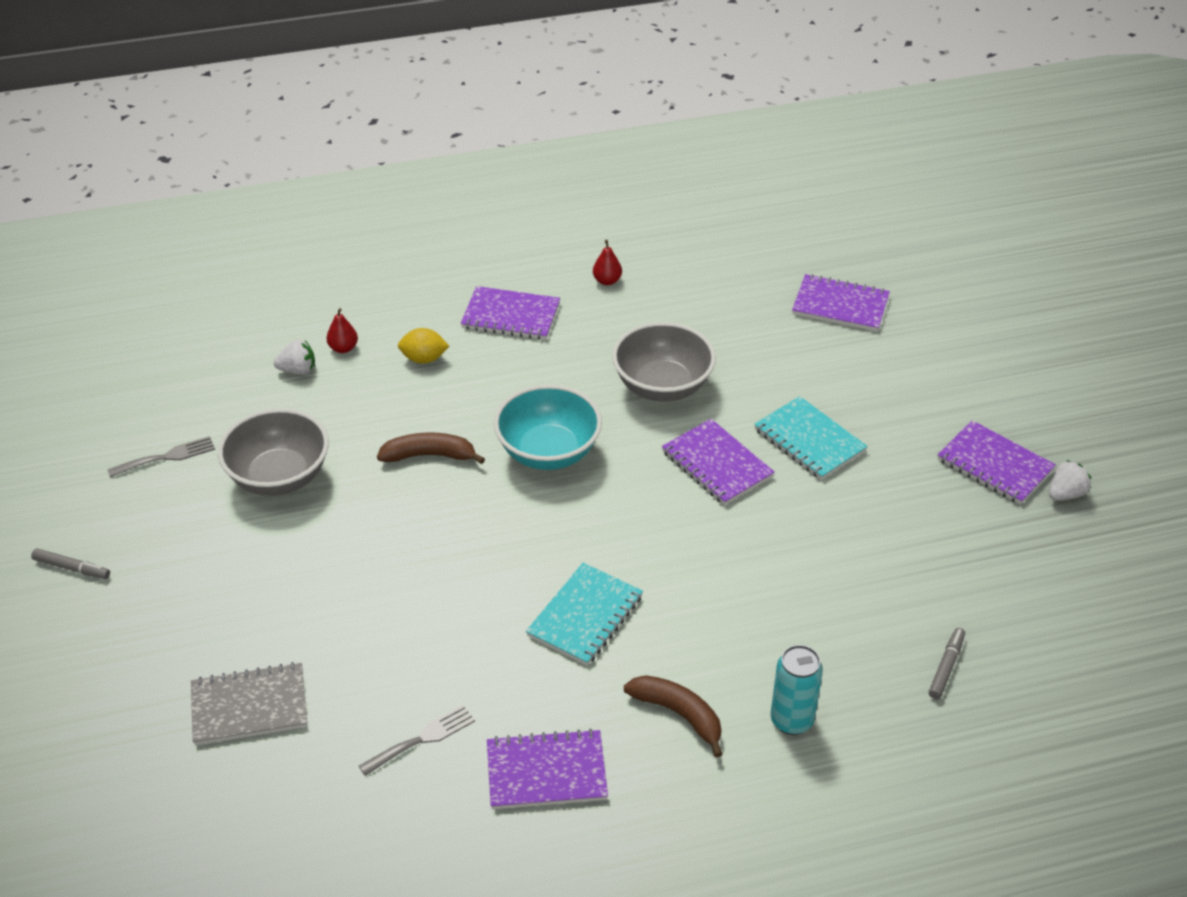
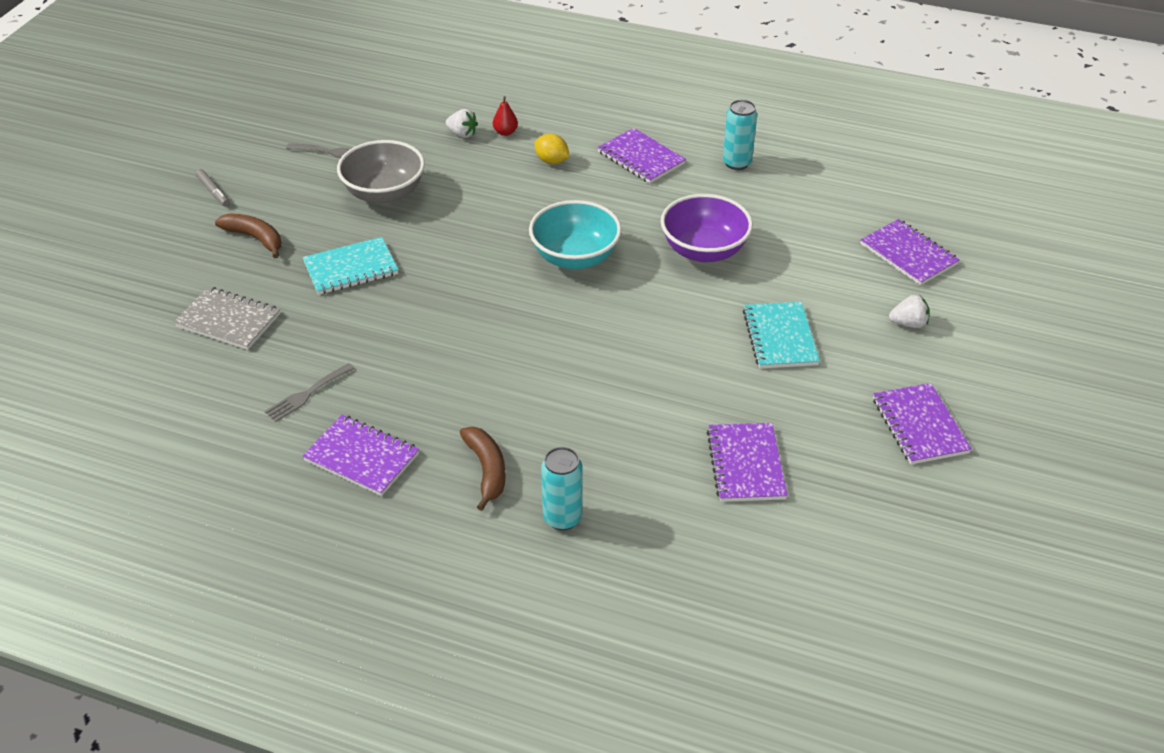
camera: 35 degrees right, 0 degrees up
grey fork [359,705,475,776] -> grey fork turned 135 degrees clockwise [265,363,355,422]
brown banana [377,433,485,464] -> brown banana moved to [215,213,281,258]
turquoise notebook [526,563,643,665] -> turquoise notebook moved to [303,237,398,295]
red pear [593,240,622,285] -> turquoise can [723,100,757,170]
grey bowl [612,322,716,402] -> purple bowl [661,194,753,262]
purple notebook [662,419,775,505] -> purple notebook moved to [707,423,788,502]
grey marker [929,628,965,699] -> none
white strawberry [1049,460,1091,501] -> white strawberry moved to [889,295,930,328]

